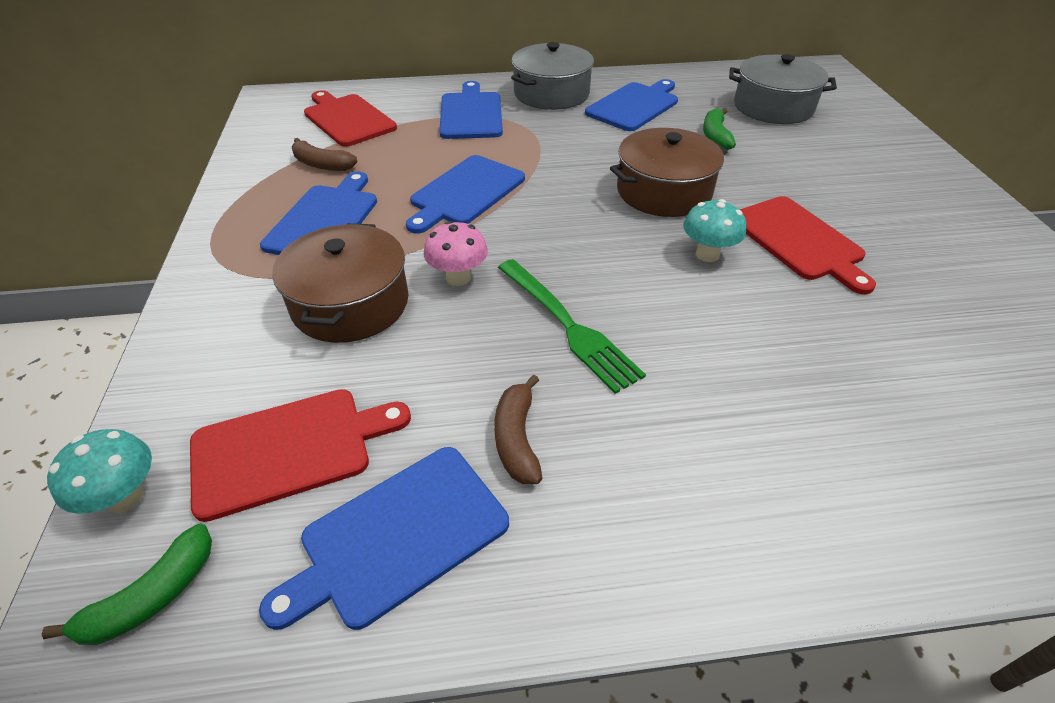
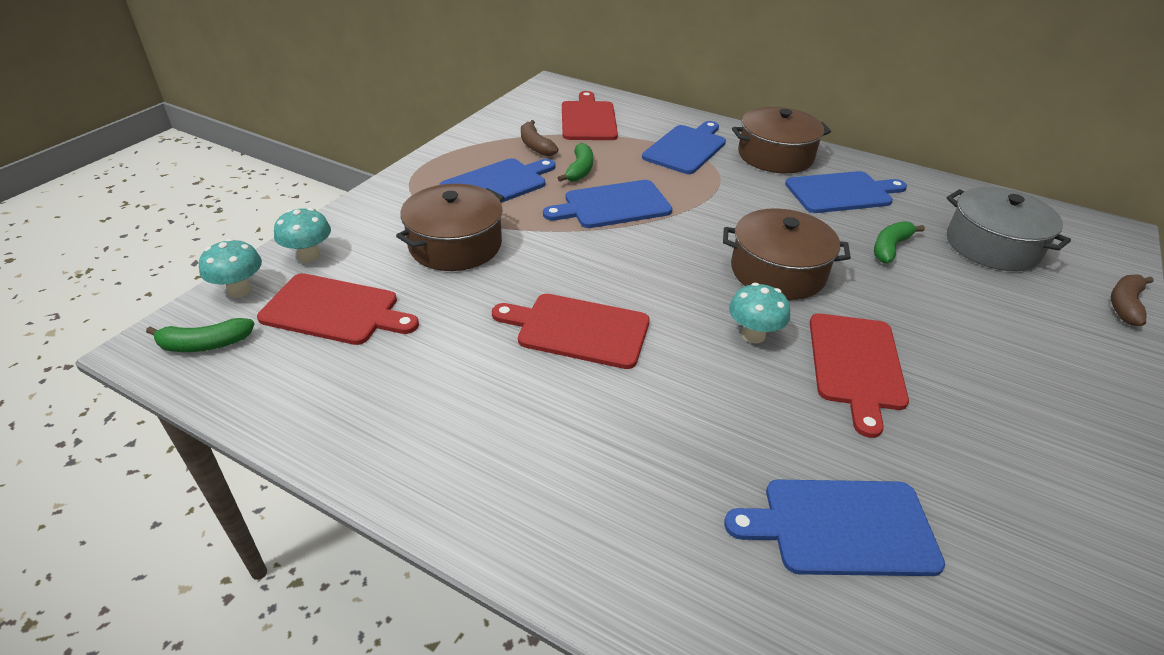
camera: 35 degrees right, 5 degrees down
blue cutting board [259,447,509,630] -> blue cutting board moved to [724,480,945,576]
pink mushroom [424,221,488,286] -> none
brown banana [495,375,542,484] -> brown banana moved to [1111,274,1154,326]
green fork [498,259,646,394] -> red cutting board [492,294,650,369]
grey pot [511,42,594,110] -> brown pot [732,107,831,173]
none -> turquoise mushroom [274,208,331,263]
none -> green banana [558,143,593,182]

